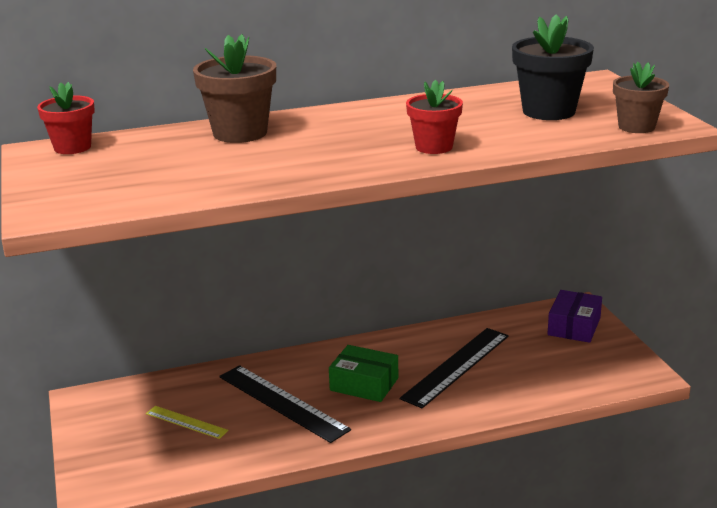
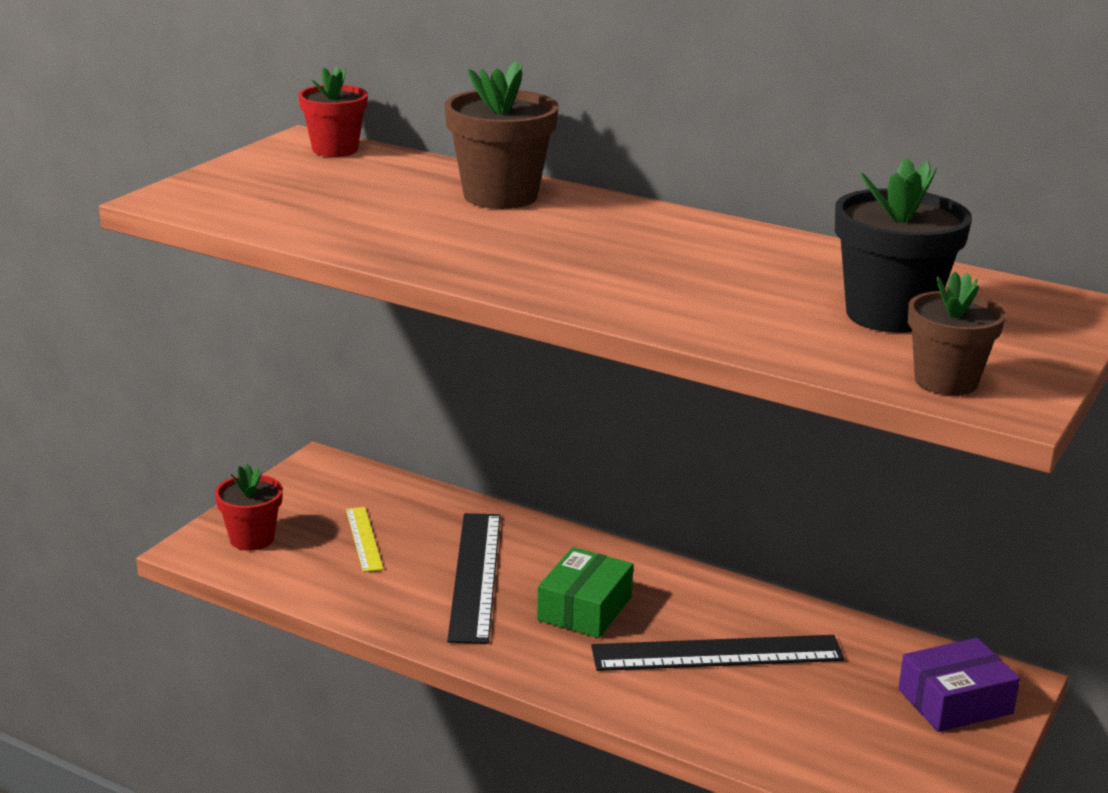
camera: 45 degrees right, 0 degrees up
green box [329,345,398,402] -> green box turned 45 degrees clockwise [537,547,633,638]
red flower pot [406,80,463,154] -> red flower pot moved to [215,464,283,551]

